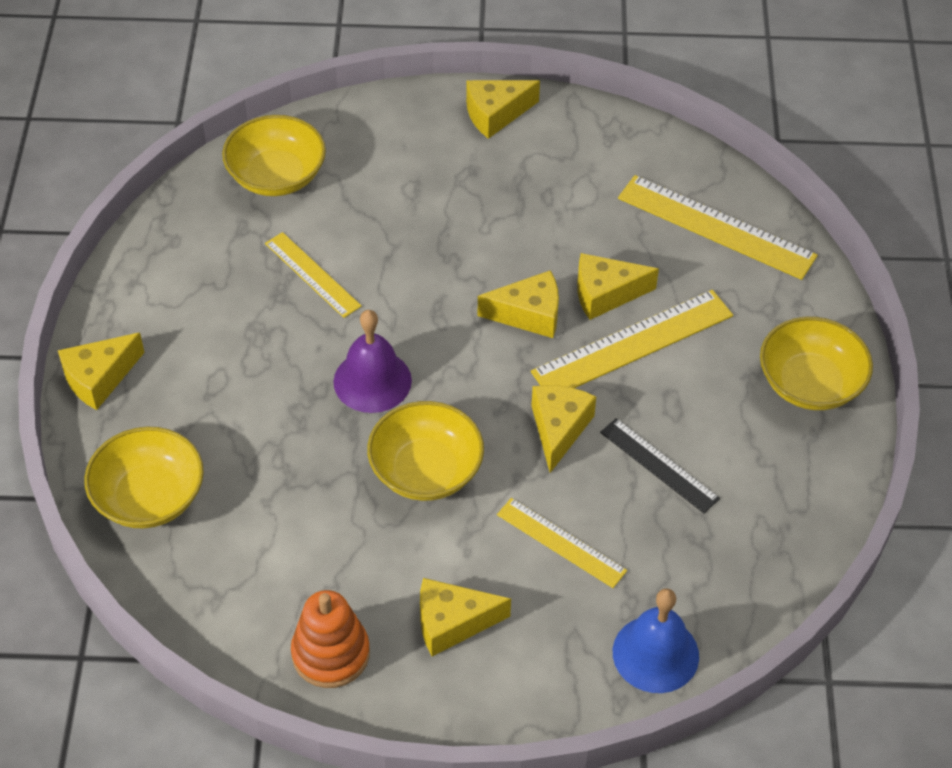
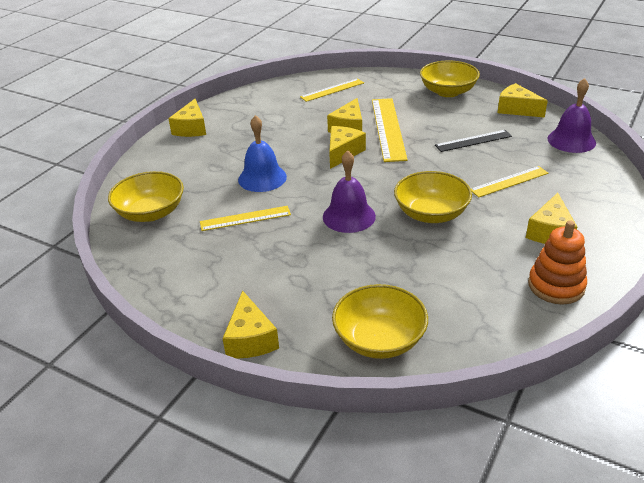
camera: 60 degrees left, 15 degrees down
yellow cheese [531,385,596,473] -> yellow cheese moved to [497,83,548,118]
blue bell [613,588,699,693] -> blue bell moved to [238,115,287,192]
yellow ruler [618,175,818,280] -> yellow ruler [300,78,364,102], size x0.61
none -> purple bell [547,78,596,153]

